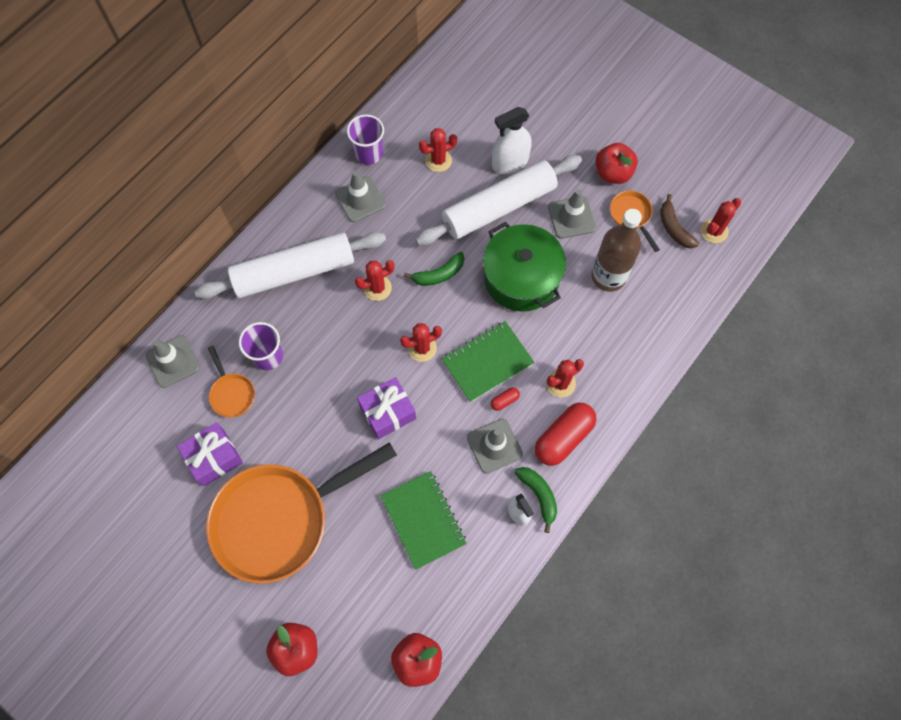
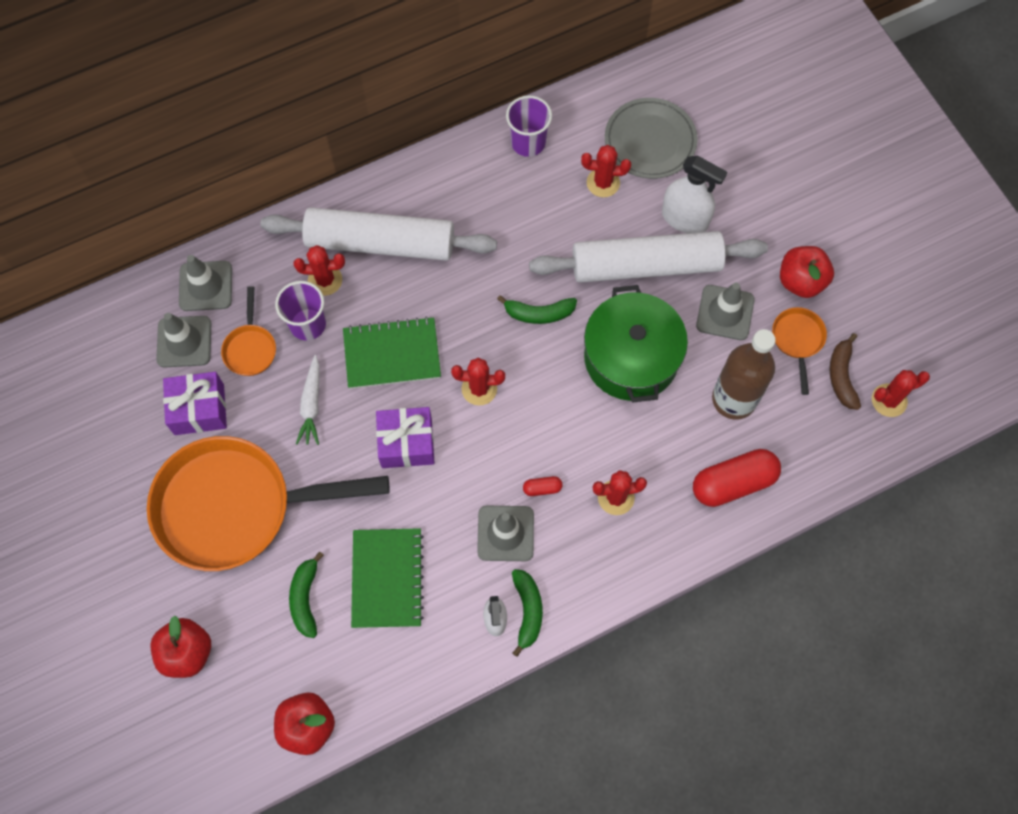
camera: 25 degrees right, 0 degrees up
grey traffic cone [335,171,386,222] -> grey traffic cone moved to [156,313,211,367]
red cactus [355,260,395,301] -> red cactus moved to [294,245,345,296]
green notebook [442,321,535,402] -> green notebook moved to [343,317,441,389]
white spray bottle [492,107,532,174] -> white spray bottle turned 150 degrees counterclockwise [662,156,727,233]
red capsule [535,403,597,466] -> red capsule moved to [693,449,781,507]
none -> green banana [289,551,324,638]
none -> white carrot [296,355,320,445]
none -> grey plate [605,98,698,179]

